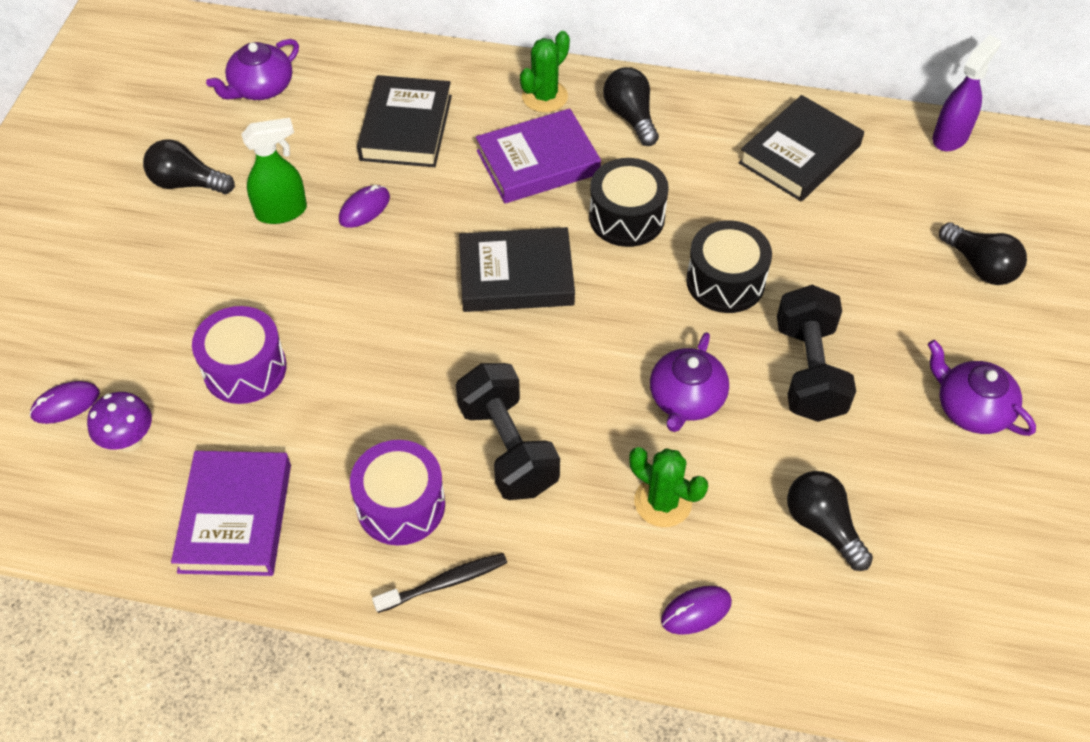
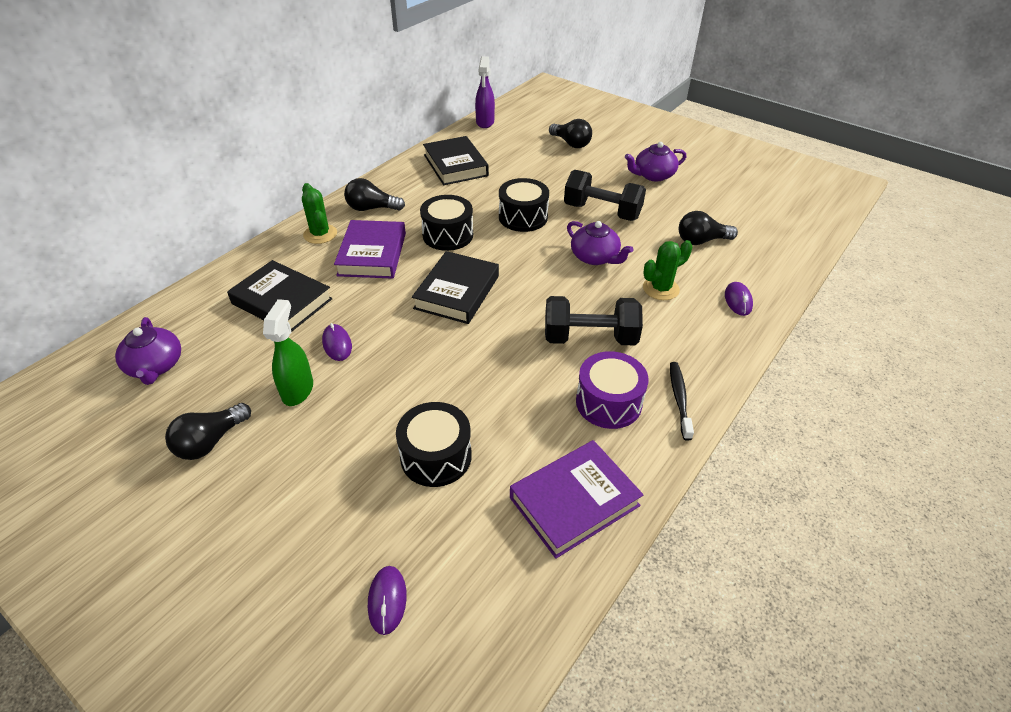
camera: 65 degrees left, 10 degrees down
purple mushroom [87,392,152,452] -> none
purple book [171,451,291,576] -> purple book turned 60 degrees counterclockwise [510,440,644,559]
purple drum [192,306,287,404] -> black drum [396,402,472,487]
purple spray bottle [932,35,1001,151] -> purple spray bottle turned 150 degrees counterclockwise [475,56,495,128]
black light bulb [939,222,1027,285] -> black light bulb turned 60 degrees clockwise [549,119,592,148]

